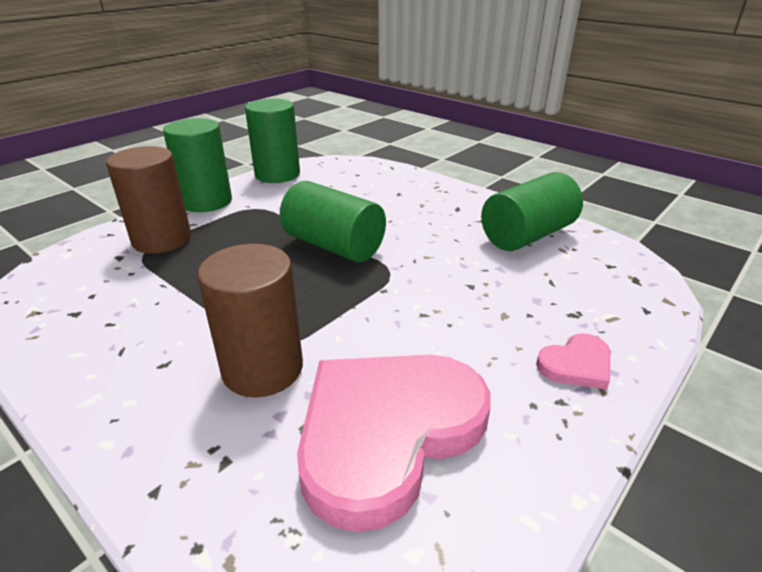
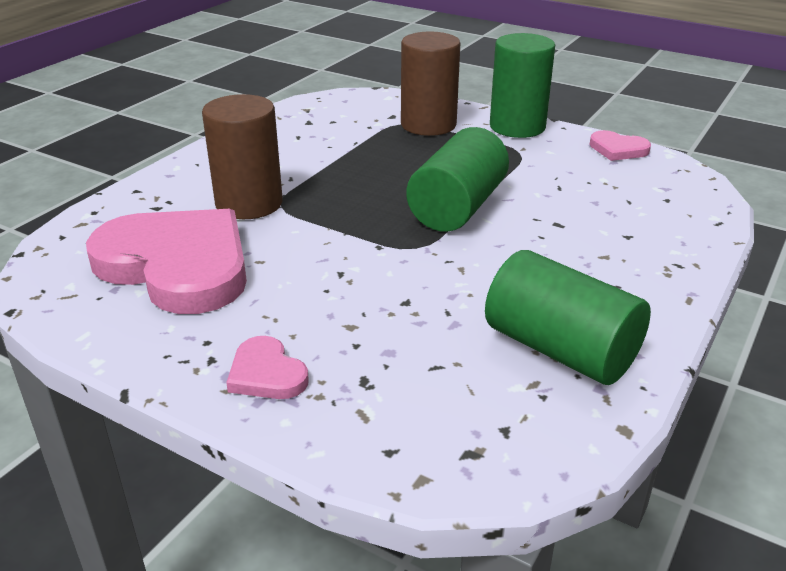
camera: 80 degrees right, 0 degrees up
green cylinder [245,99,300,183] -> pink heart [590,130,651,161]

